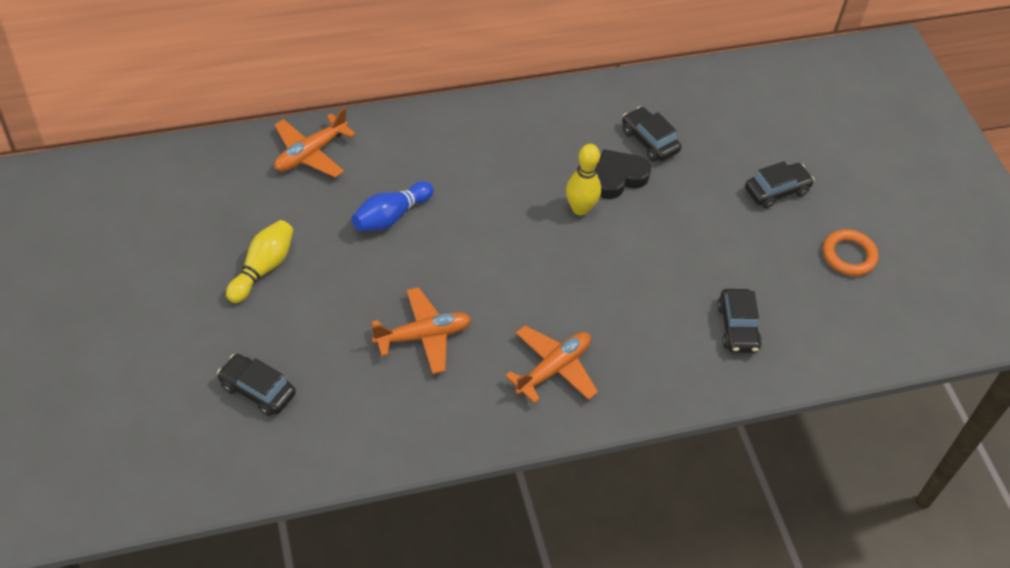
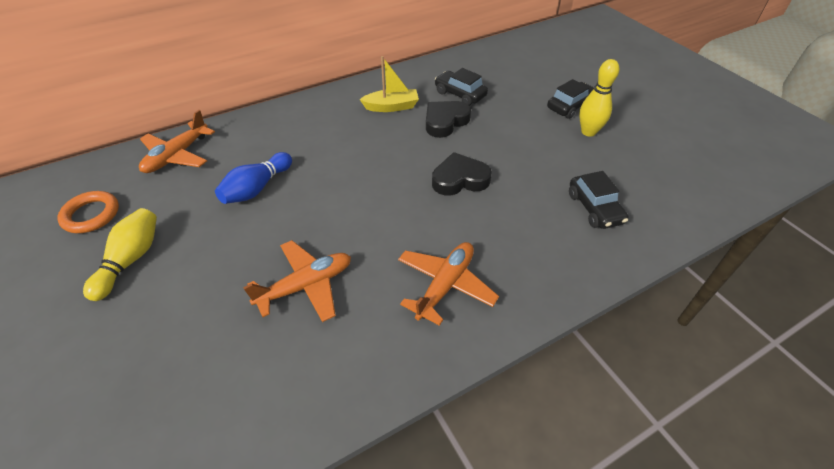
camera: 10 degrees left, 5 degrees down
black car [217,354,296,416] -> none
yellow bowling pin [566,144,601,216] -> yellow bowling pin moved to [579,59,619,137]
orange ring [823,229,879,276] -> orange ring moved to [57,191,119,233]
none -> yellow boat [360,56,419,112]
none -> black heart [432,152,492,196]

